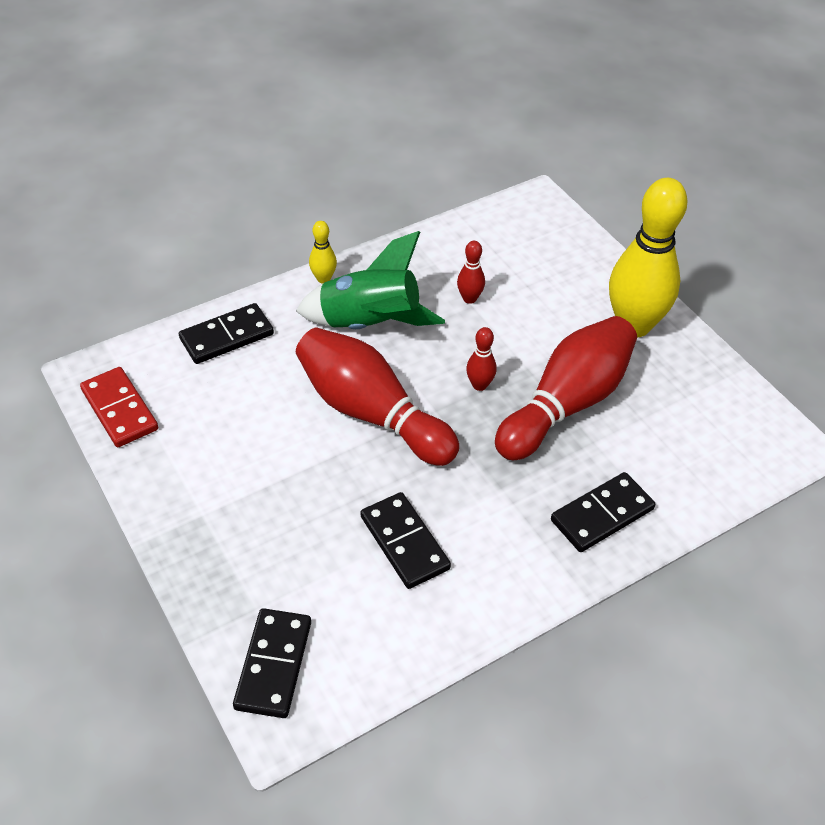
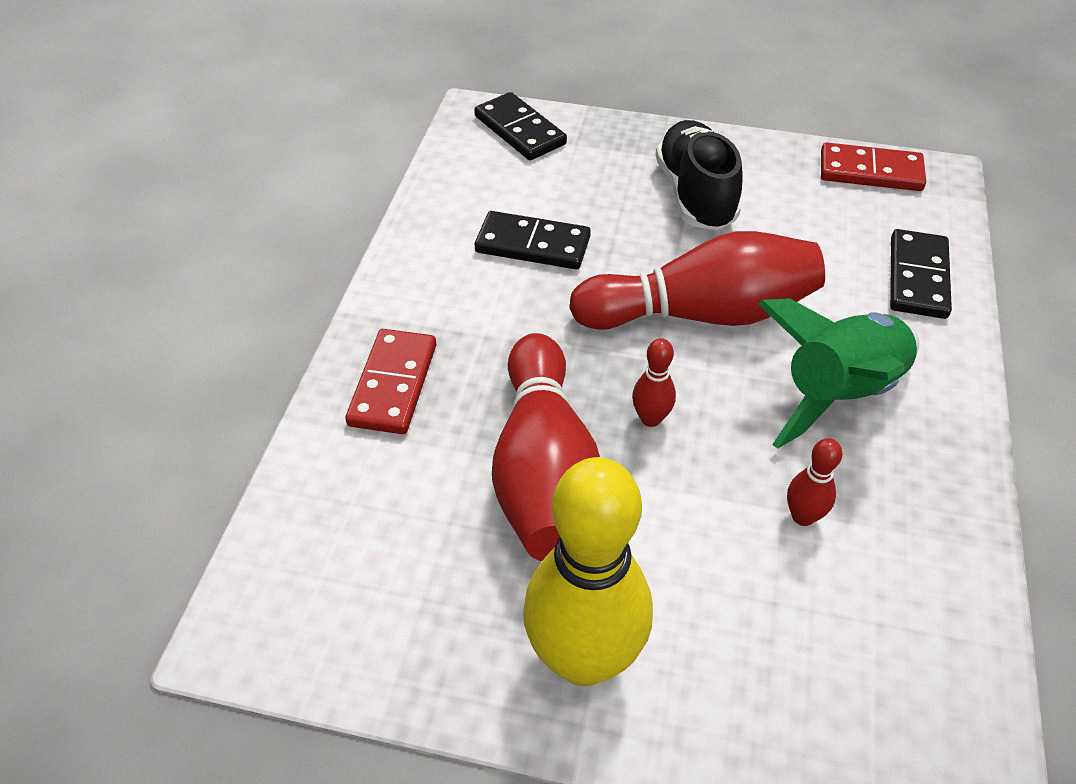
camera: 135 degrees right, 0 degrees up
yellow bowling pin [309,221,337,284] -> none
black domino [551,472,655,552] -> red domino [345,329,436,434]
none -> black shoe [655,120,743,230]

